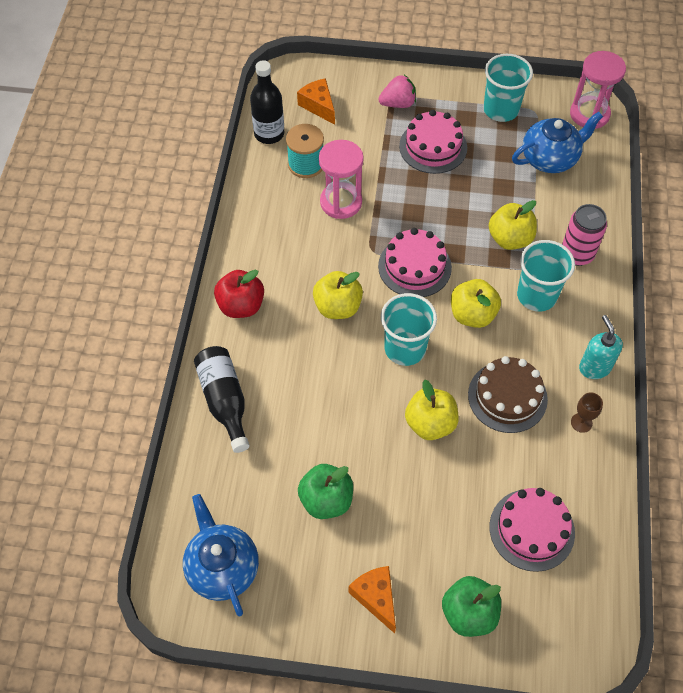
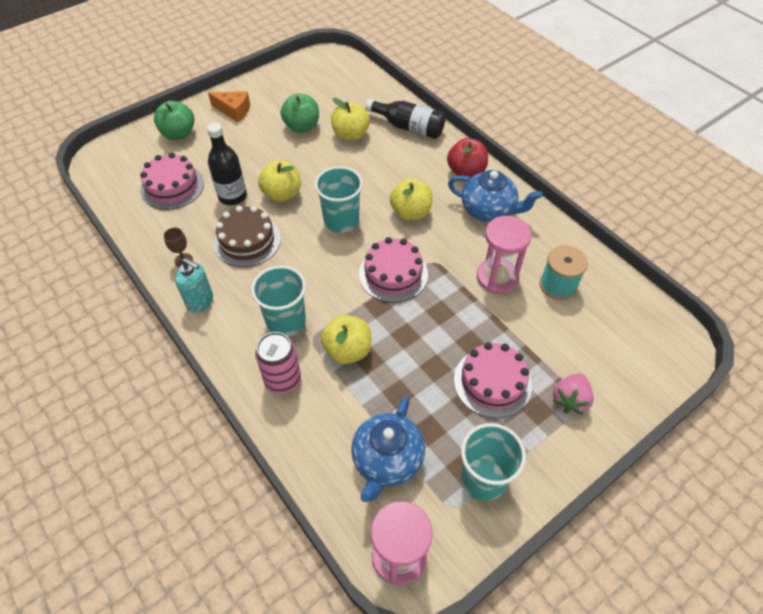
camera: 135 degrees right, 5 degrees down
blue teapot [183,494,259,616] -> blue teapot moved to [448,170,543,222]
black bottle [250,60,284,144] -> black bottle moved to [207,123,247,205]
orange cheese [297,78,335,125] -> none
yellow apple [451,279,501,328] -> yellow apple moved to [331,98,370,141]

